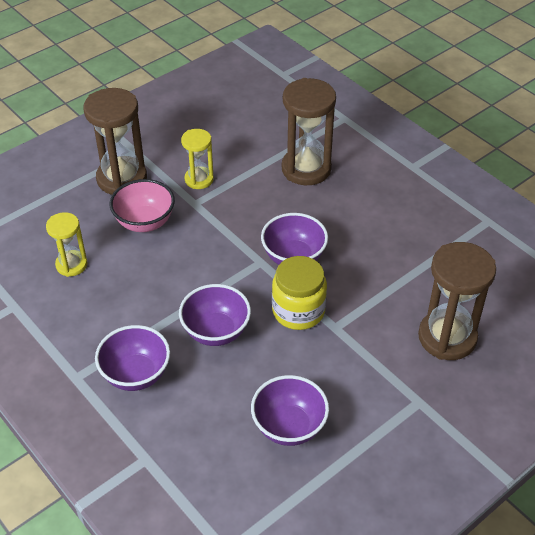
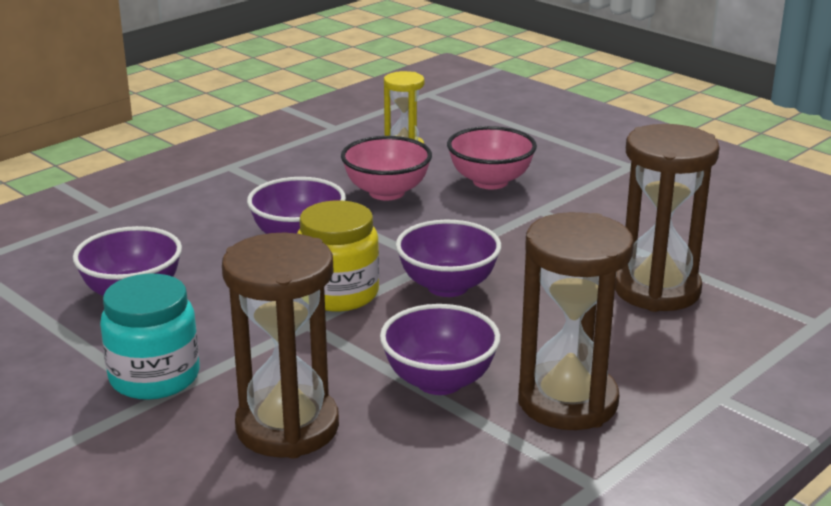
camera: 85 degrees right, 20 degrees down
brown hourglass [83,88,147,195] -> brown hourglass moved to [518,212,634,430]
purple bowl [95,325,170,391] -> purple bowl moved to [380,304,500,395]
yellow hourglass [181,129,214,189] -> none
none -> turquoise jar [100,274,199,400]
none -> pink bowl [341,136,432,200]

